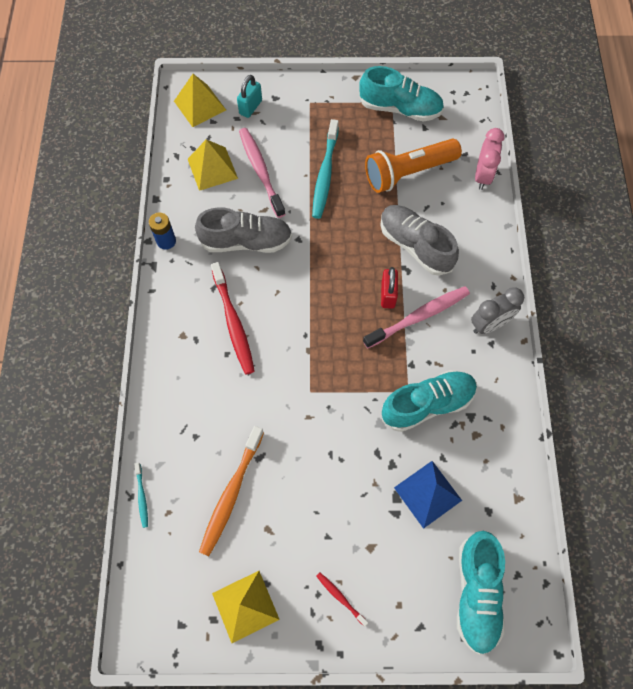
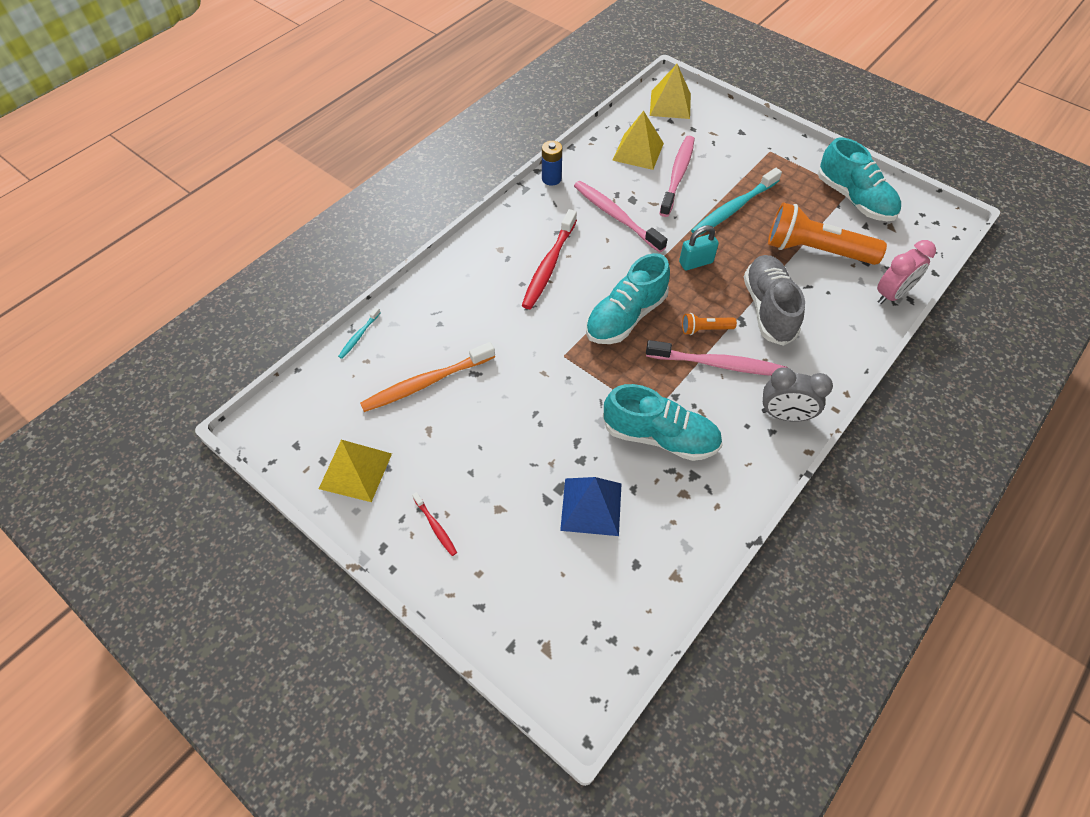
camera: 40 degrees right, 10 degrees down
grey shoe [195,207,292,253] -> pink toothbrush [574,181,668,252]
turquoise padlock [237,75,262,118] -> turquoise padlock moved to [679,225,719,270]
red toothbrush [316,573,368,627] -> red toothbrush turned 150 degrees clockwise [412,492,457,556]
red padlock [381,267,398,309] -> orange flashlight [682,313,737,335]
turquoise shoe [457,531,505,655] -> turquoise shoe moved to [586,253,670,344]

